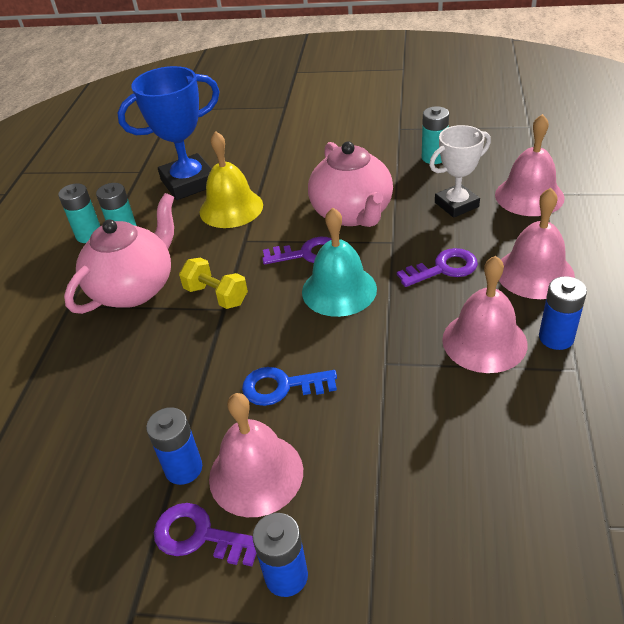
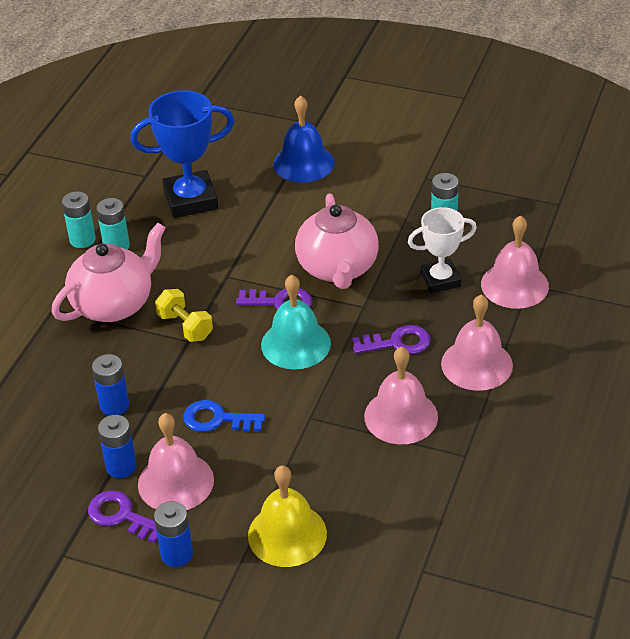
camera: 10 degrees right, 0 degrees up
yellow bell [199,131,263,228] -> yellow bell moved to [248,465,327,567]
blue battery [539,276,587,350] -> blue battery moved to [92,354,129,416]
none -> blue bell [273,95,334,183]

